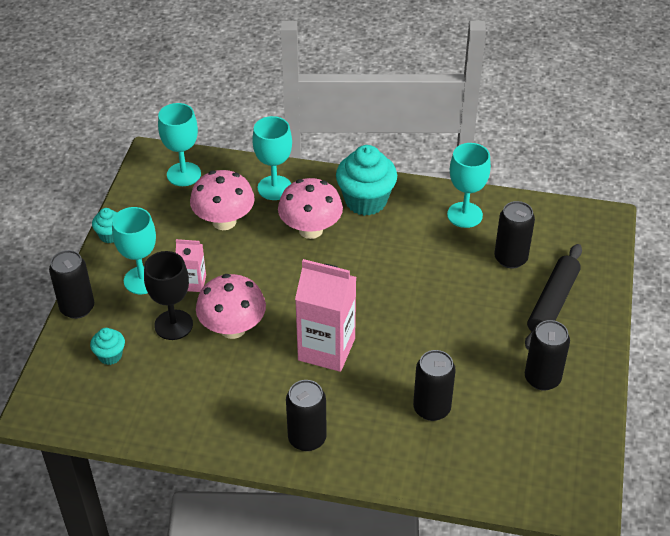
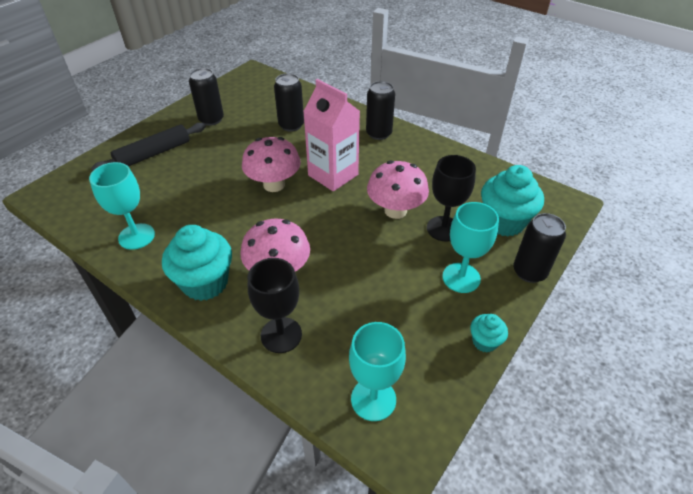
camera: 155 degrees left, 0 degrees up
turquoise cupcake [90,328,125,365] -> turquoise cupcake [481,165,544,236], size x1.99
pink carton [176,239,206,292] -> none
pink mushroom [190,170,255,230] -> pink mushroom moved to [242,137,301,192]
turquoise goblet [252,116,292,200] -> black goblet [248,258,302,353]
black can [494,201,535,268] -> none

